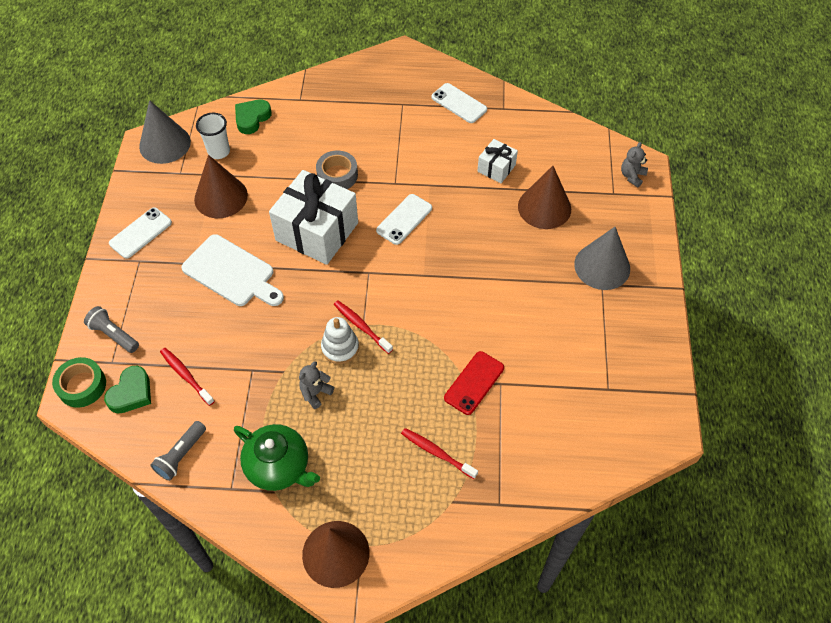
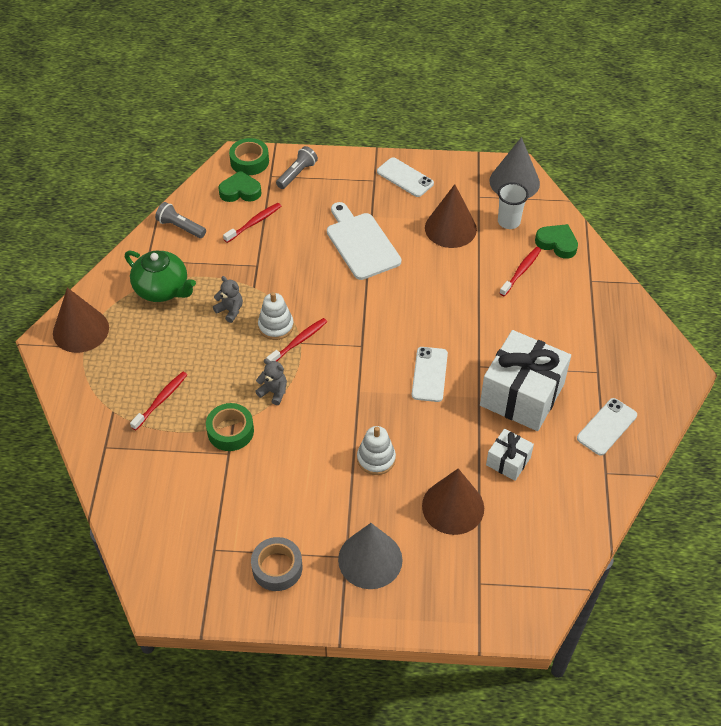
camera: 90 degrees right, 5 degrees down
green heart [104,366,151,414] -> green heart turned 150 degrees clockwise [218,171,262,202]
white cutting board [181,234,284,306] -> white cutting board turned 120 degrees clockwise [327,202,402,280]
green teapot [234,424,320,491] -> green teapot turned 90 degrees counterclockwise [125,251,196,302]
white gift [269,170,358,265] -> white gift moved to [480,330,571,431]
grey tape [316,151,358,189] -> grey tape moved to [251,537,302,591]
white phone [376,194,432,245] -> white phone turned 60 degrees clockwise [412,347,448,402]
red phone [444,351,504,415] -> green tape [206,403,254,451]
grey teddy bear [621,142,648,188] -> grey teddy bear moved to [255,359,287,405]
none -> white stacking toy [357,426,396,475]
none -> red toothbrush [499,247,541,296]

